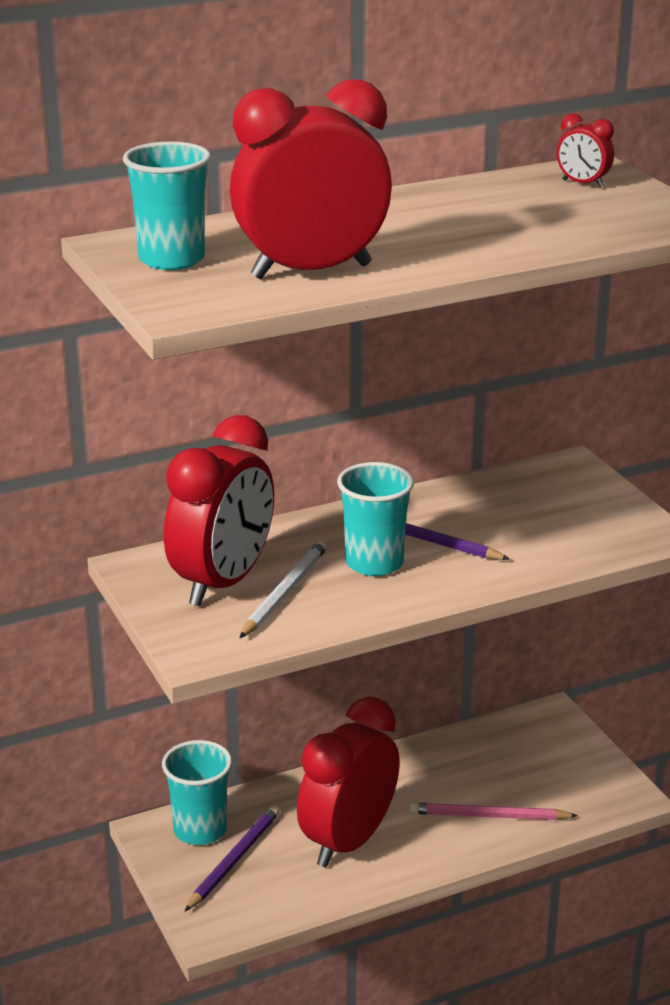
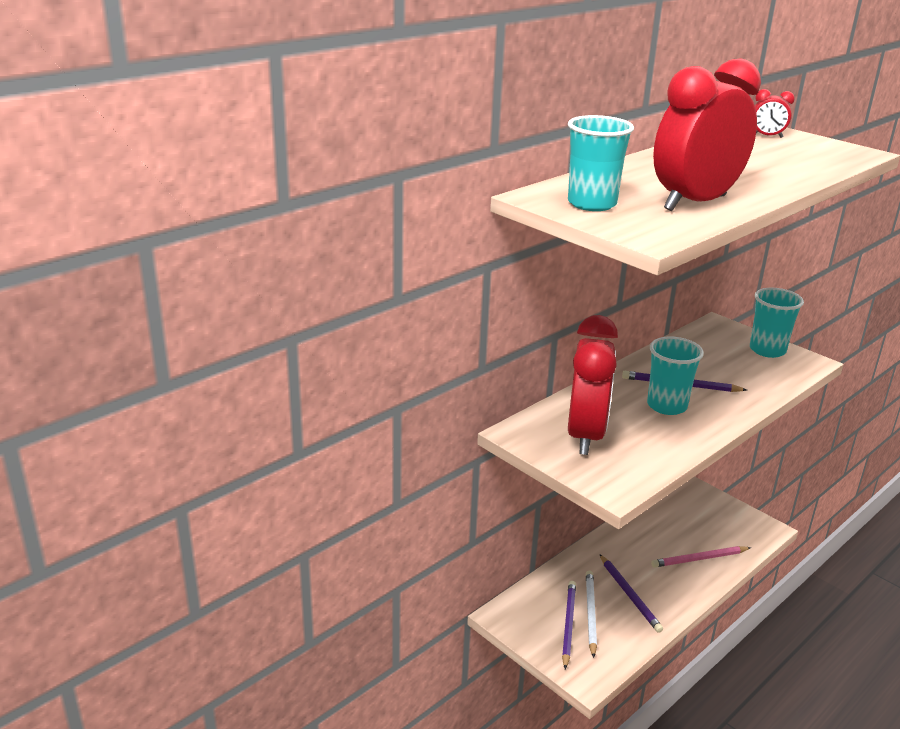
camera: 20 degrees left, 0 degrees up
turquoise cup [162,740,232,845] -> turquoise cup moved to [750,288,804,358]
white pencil [239,540,328,638] -> white pencil moved to [586,571,597,658]
red clock [297,697,400,867] -> purple pencil [600,554,663,633]

